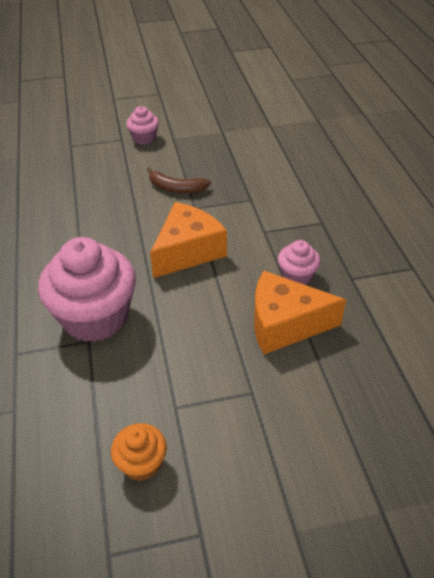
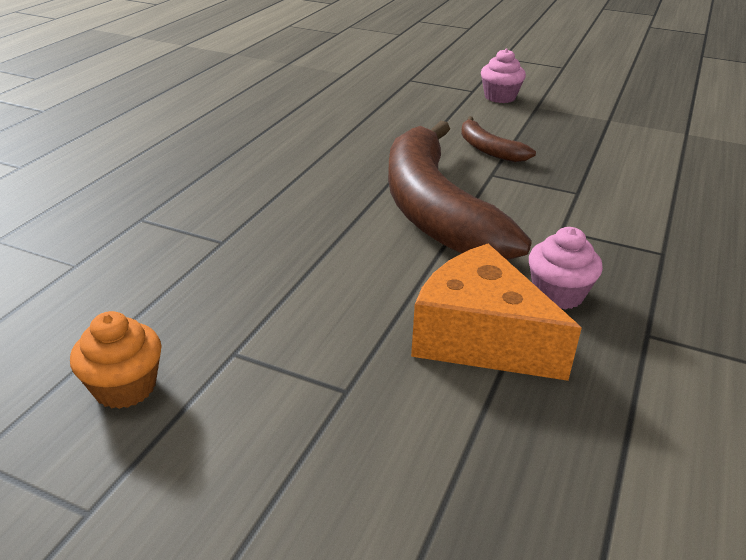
camera: 35 degrees right, 10 degrees down
pink cupcake [38,237,136,342] -> none
orange cheese [150,202,227,278] -> brown banana [388,121,532,260]

